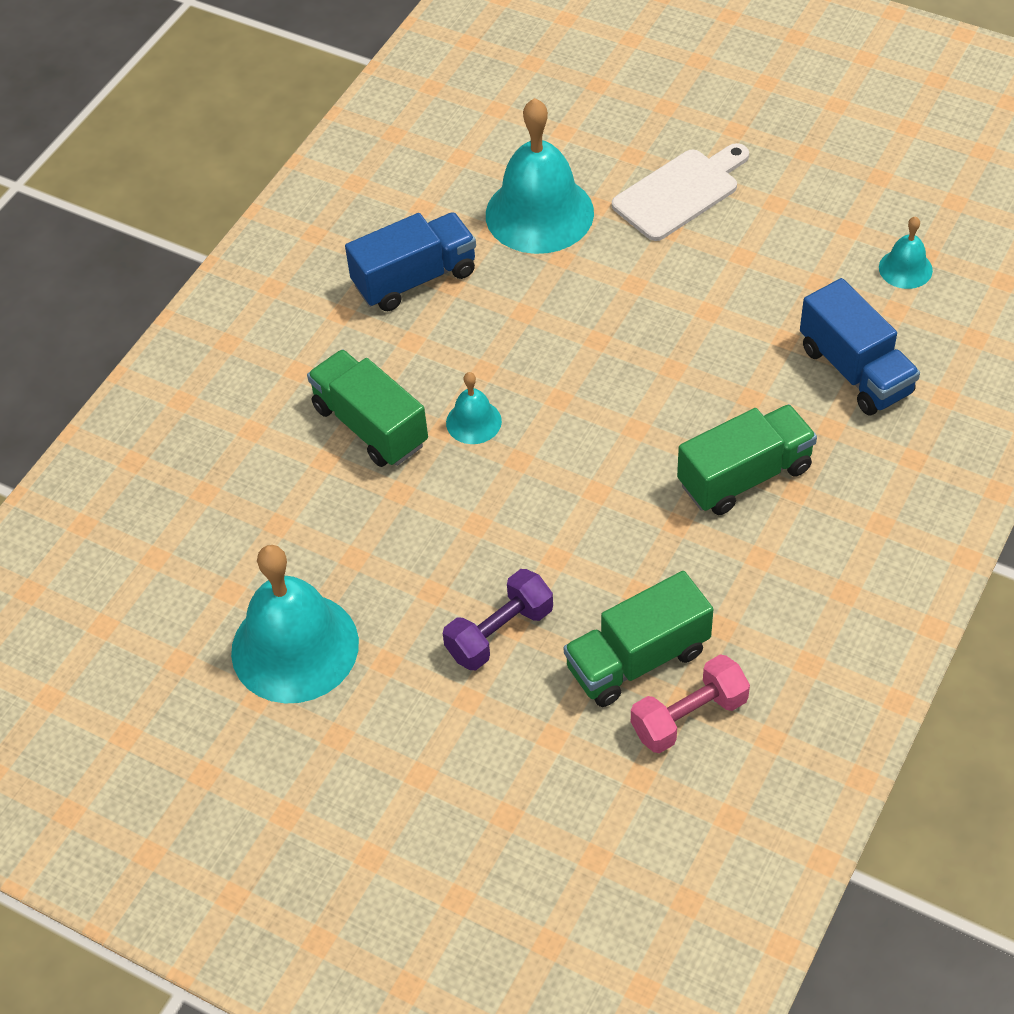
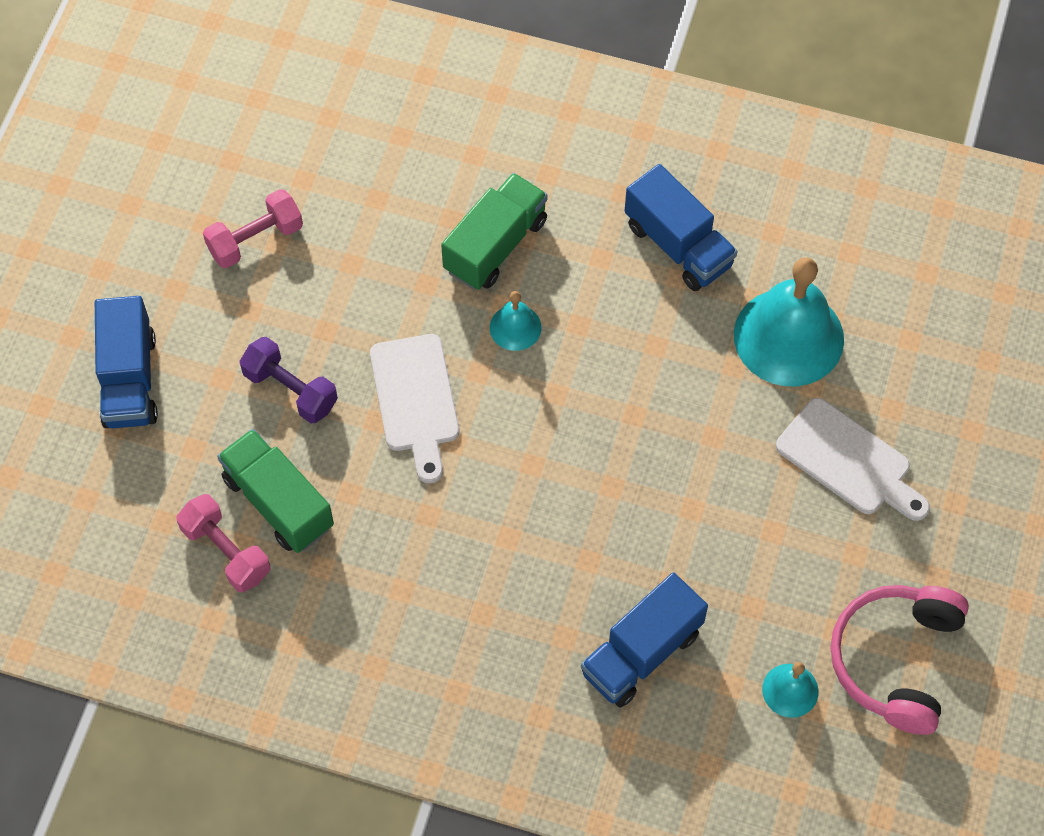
camera: 75 degrees right, 10 degrees up
turquoise bell [231,545,359,703] -> pink dumbbell [203,189,303,268]
green truck [677,404,817,515] -> none
none -> blue truck [95,296,158,429]
none -> white cutting board [370,334,460,483]
none -> pink headphones [831,585,969,735]

